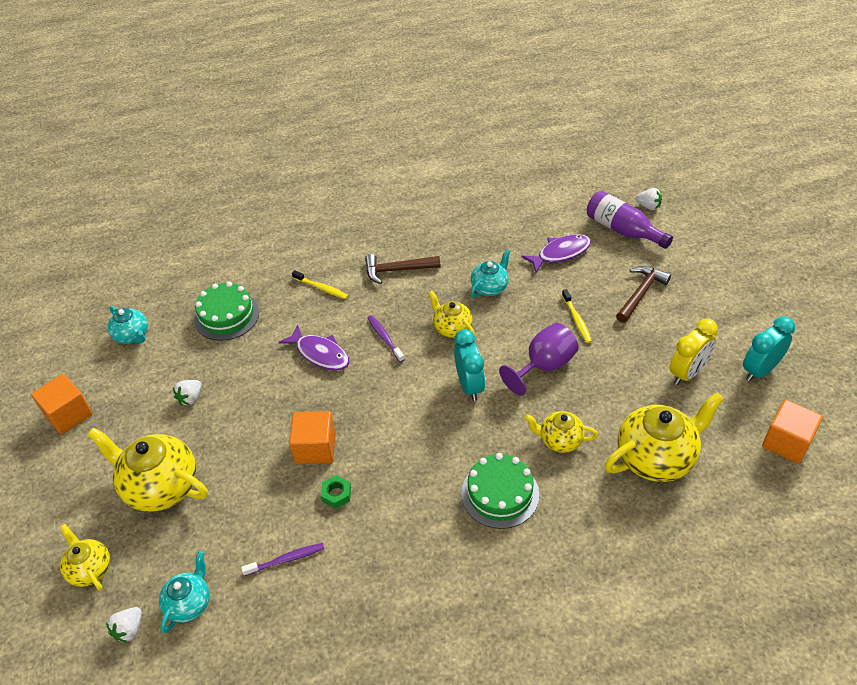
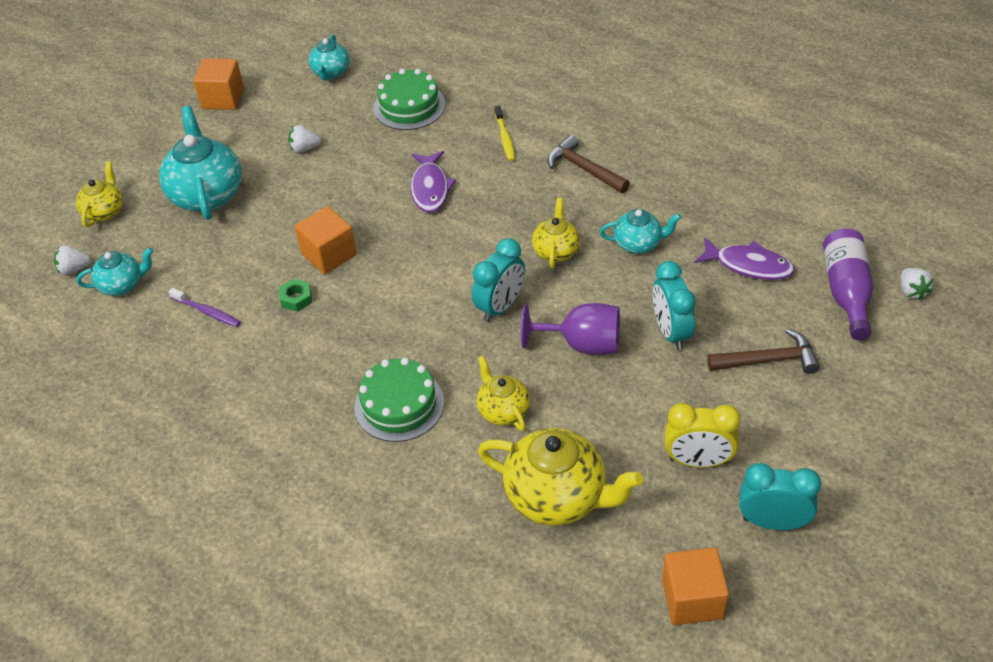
camera: 50 degrees right, 0 degrees up
yellow teapot [87,427,208,512] -> turquoise teapot [159,106,242,220]
purple toothbrush [367,315,405,362] -> none
yellow toothbrush [562,289,592,343] -> turquoise clock [653,261,696,350]

